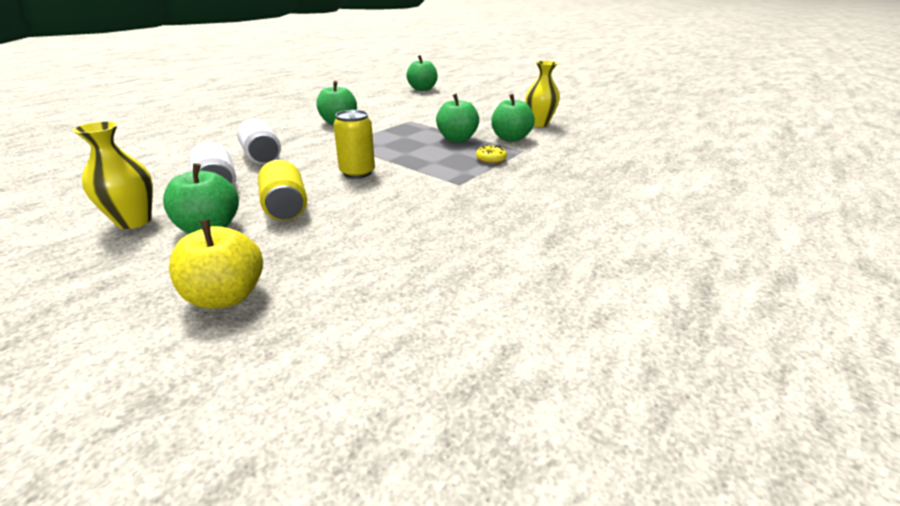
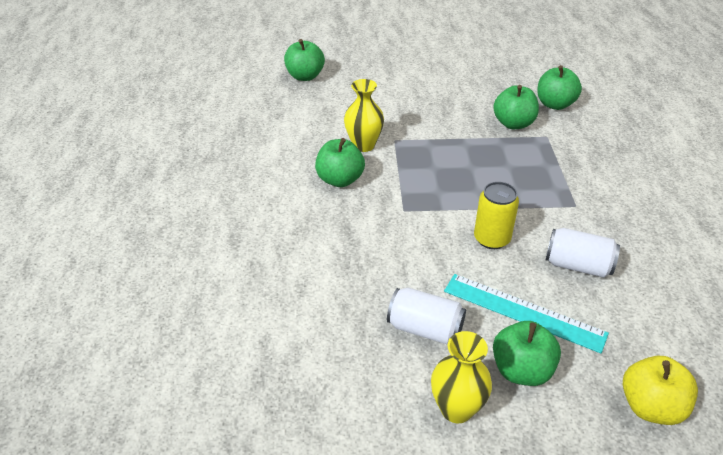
camera: 40 degrees left, 10 degrees up
white can [237,119,281,164] -> white can moved to [546,228,620,278]
yellow can [258,160,307,220] -> turquoise ruler [444,274,609,353]
green apple [436,94,479,142] -> green apple moved to [537,65,582,110]
yellow donut [476,145,507,164] -> none
yellow vase [526,61,560,127] -> yellow vase moved to [344,79,384,152]

